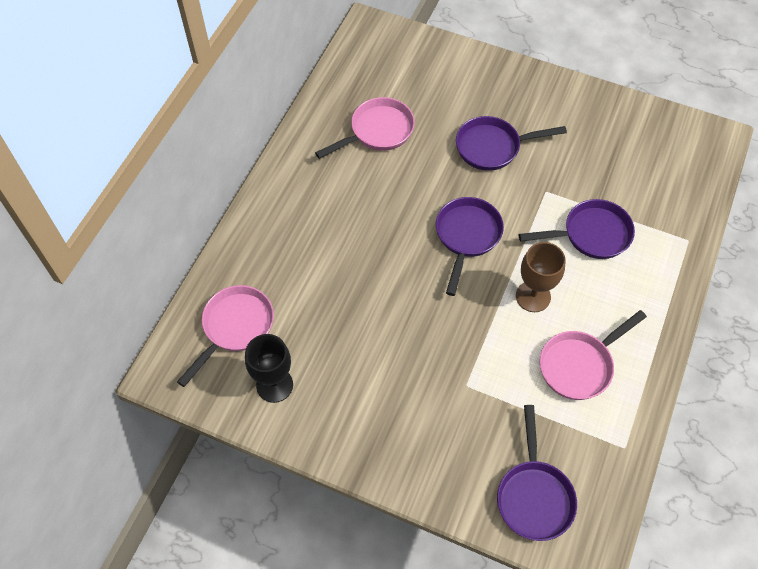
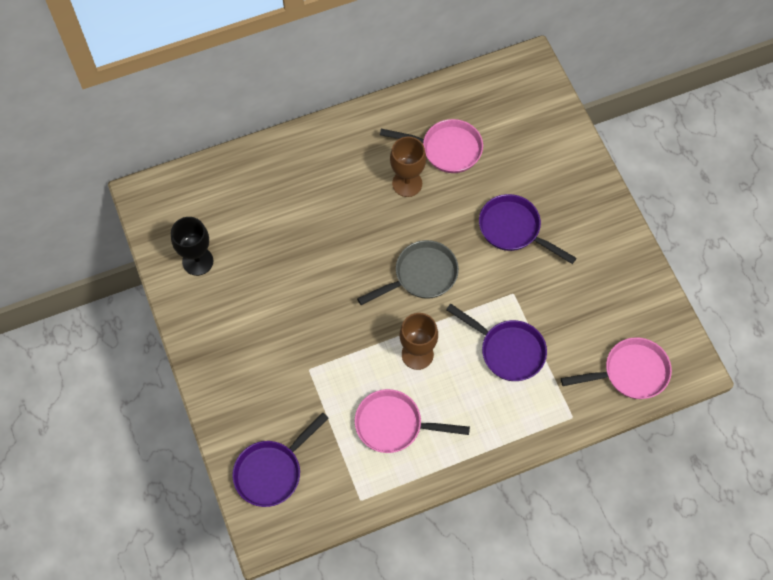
camera: 45 degrees right, 5 degrees up
pink pan [177,285,274,387] -> pink pan moved to [561,337,672,399]
purple pan [436,197,504,296] -> grey pan [357,240,459,305]
none -> brown goblet [390,137,426,197]

